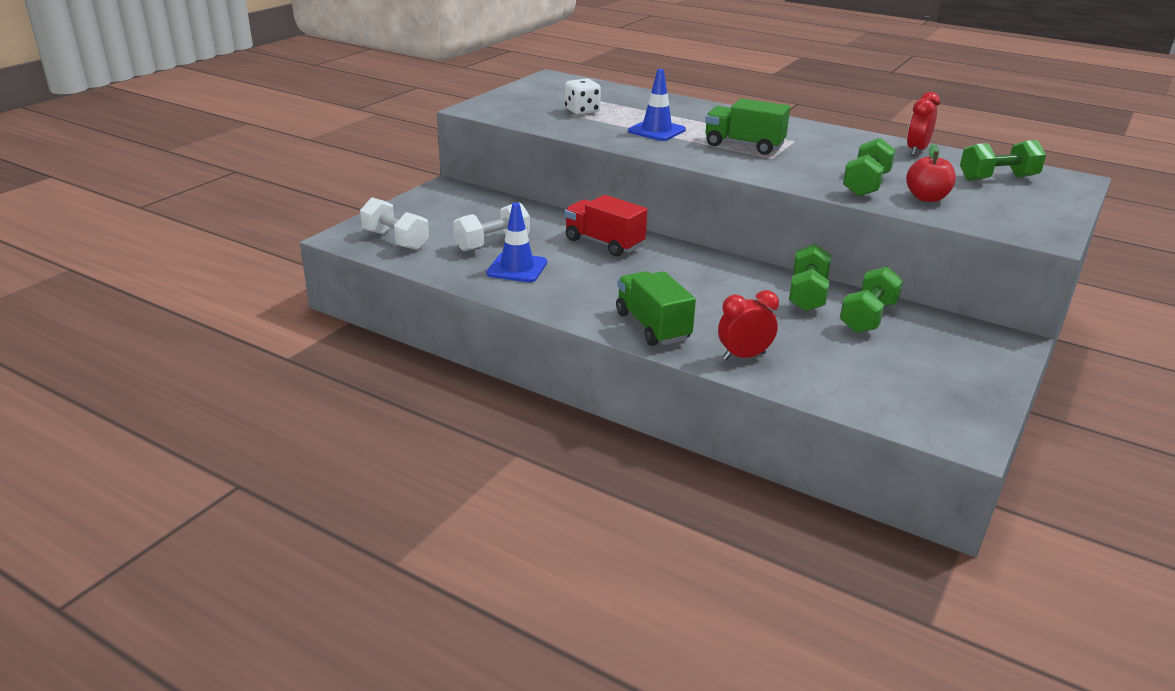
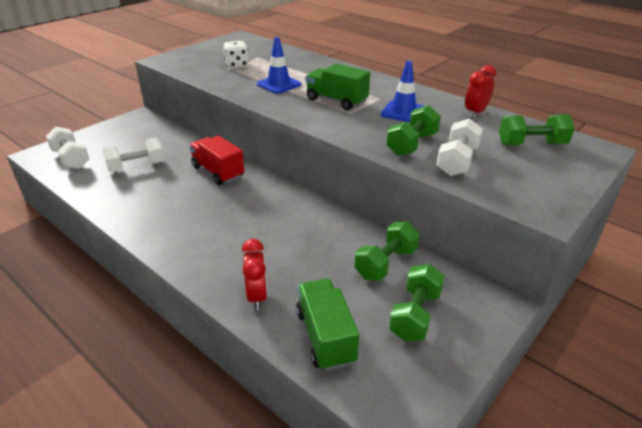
camera: 10 degrees right, 5 degrees up
blue traffic cone [486,203,547,282] -> blue traffic cone moved to [381,61,424,122]
green truck [616,271,696,346] -> green truck moved to [296,279,359,371]
red clock [718,290,779,360] -> red clock turned 90 degrees clockwise [242,239,267,310]
green dumbbell [789,244,831,312] -> green dumbbell moved to [389,264,445,341]
red apple [906,144,956,202] -> white dumbbell [436,118,483,176]

